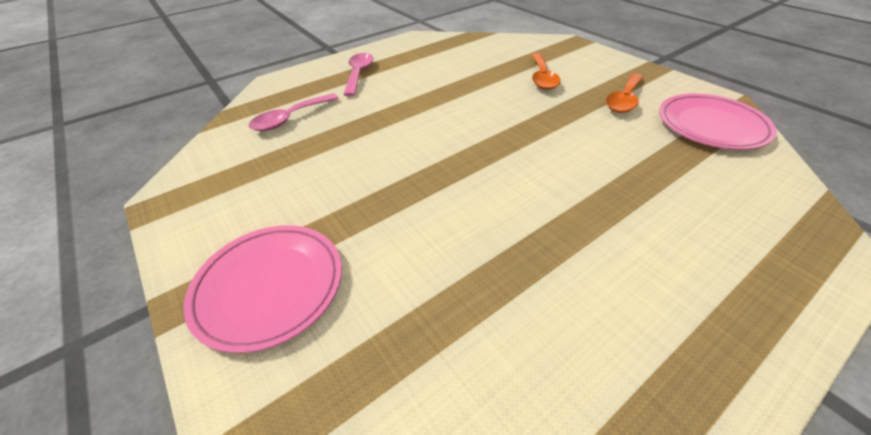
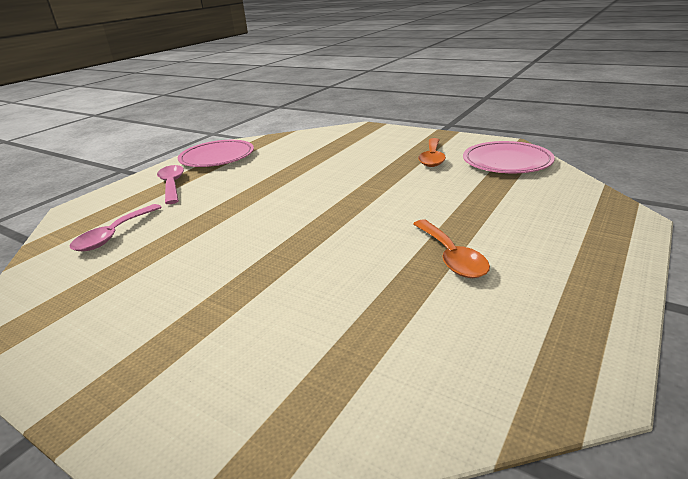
camera: 20 degrees left, 15 degrees down
pink plate [184,225,342,353] -> pink plate moved to [178,140,254,167]
orange spoon [531,53,561,90] -> orange spoon moved to [413,219,490,278]

